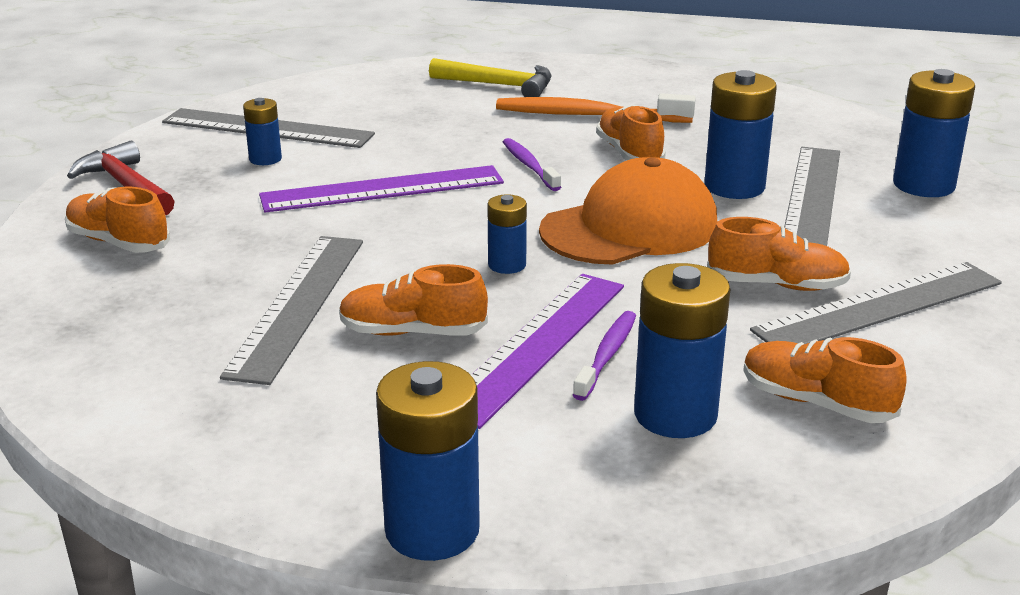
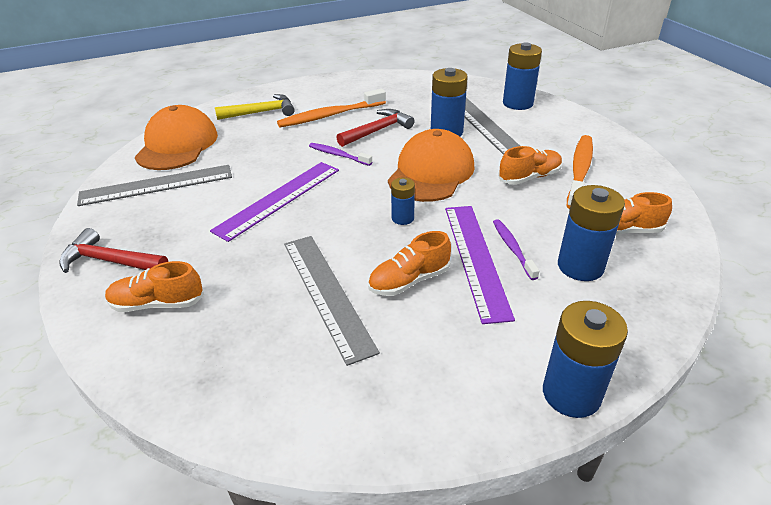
camera: 35 degrees left, 10 degrees up
blue battery [243,98,282,165] -> none
orange shoe [596,104,666,161] -> red hammer [336,109,414,147]
grey ruler [750,262,1002,344] -> orange toothbrush [567,135,593,209]
none -> orange cap [135,105,218,170]

